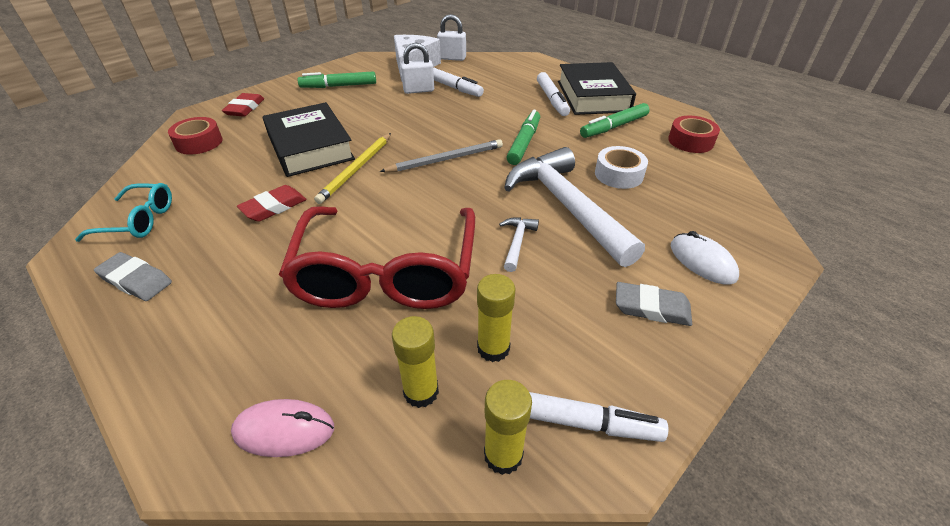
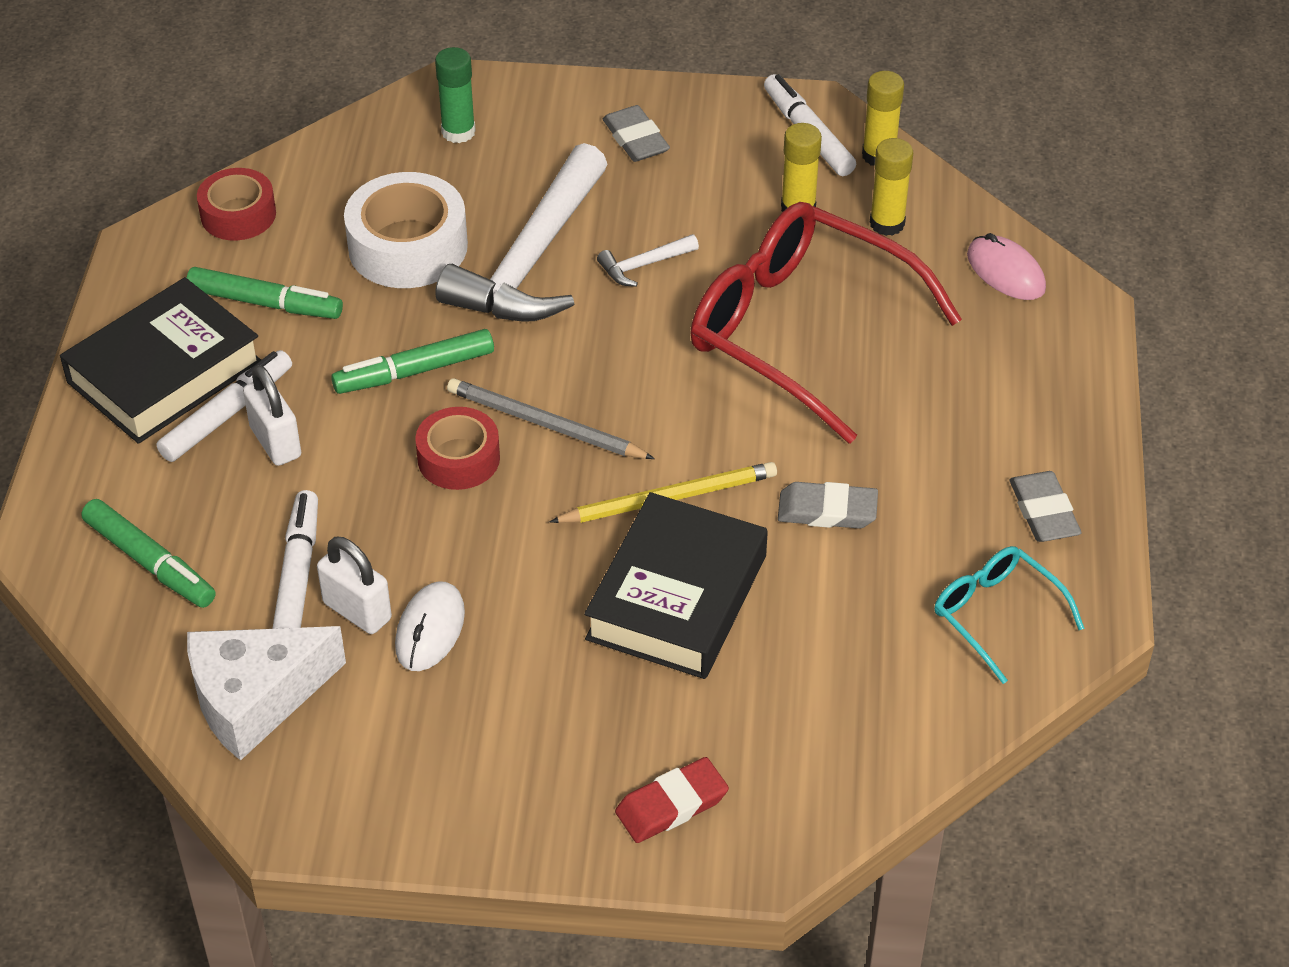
camera: 130 degrees left, 5 degrees up
red tape [168,117,223,155] -> red tape moved to [415,407,500,490]
red eraser [237,185,307,222] -> grey eraser [778,482,878,529]
red glasses [279,206,475,309] -> red glasses turned 105 degrees counterclockwise [690,202,962,444]
green marker [297,71,376,88] -> green marker moved to [81,499,216,608]
white padlock [437,14,466,61] -> white padlock moved to [243,365,301,466]
white tape [595,146,648,189] -> white tape [344,172,468,288], size x1.57
white mouse [671,231,739,285] -> white mouse moved to [395,581,465,671]
none -> green glue stick [435,47,476,143]

